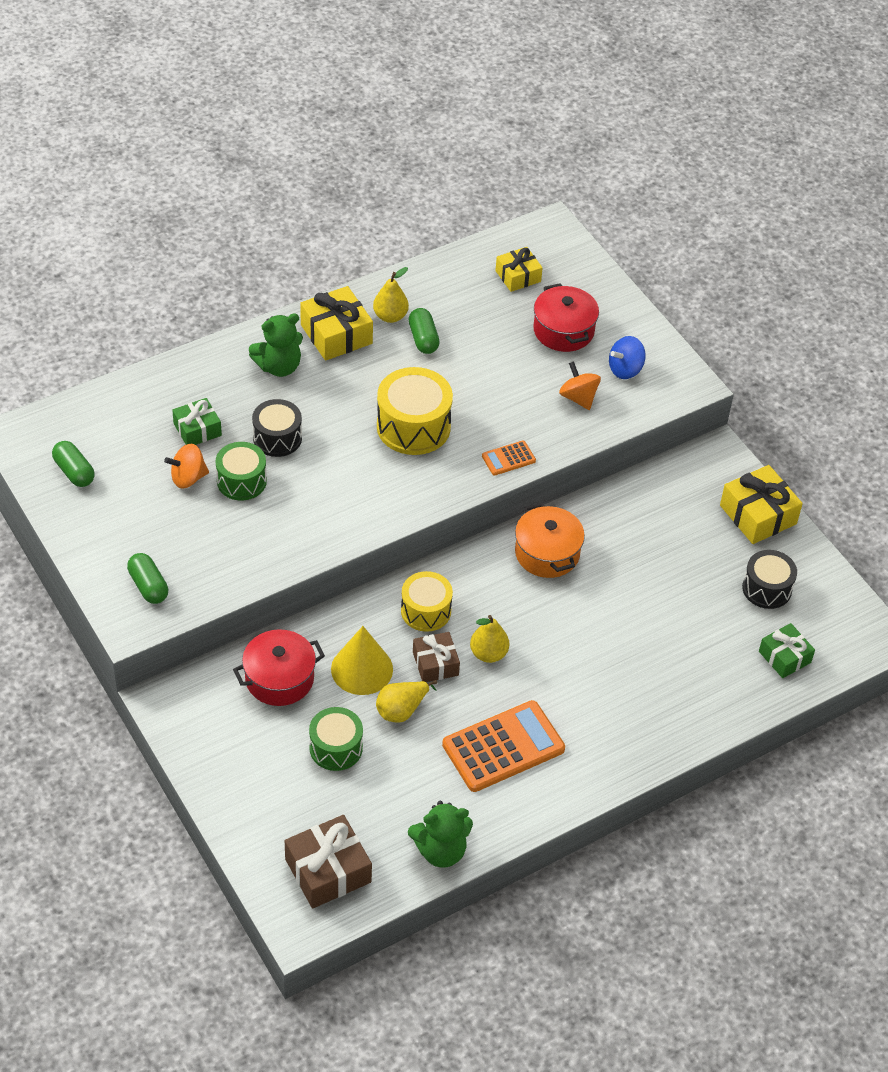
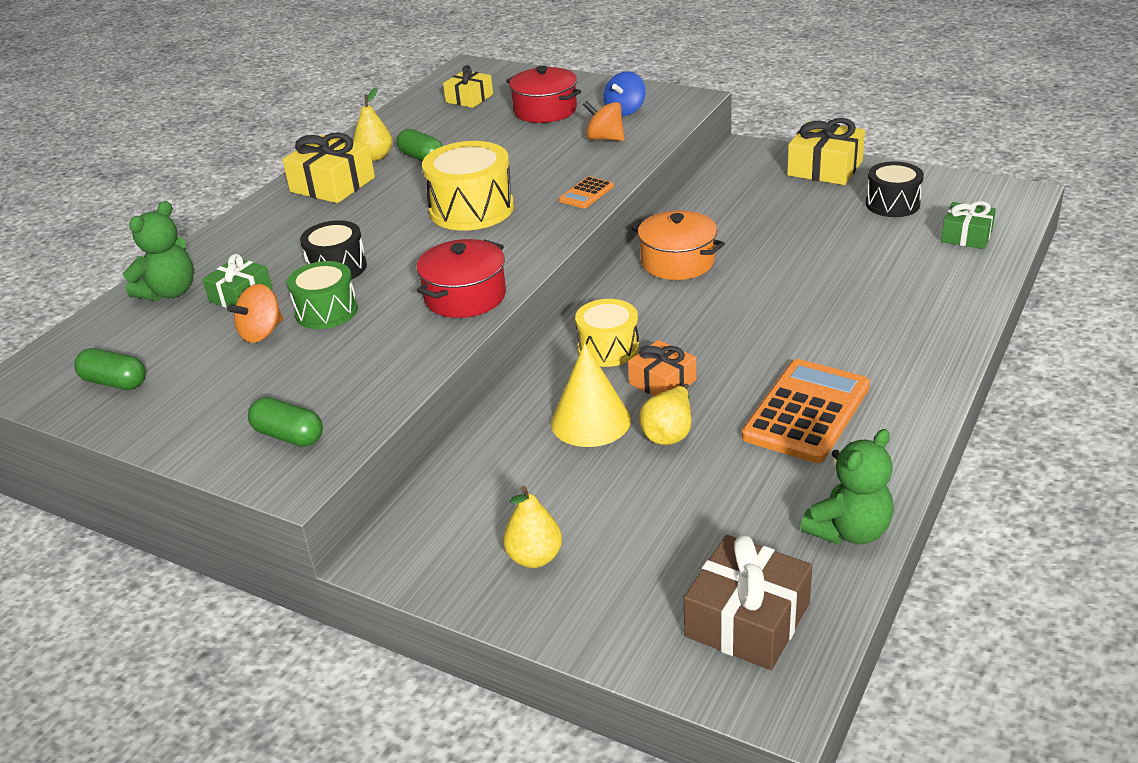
camera: 25 degrees left, 15 degrees down
red pot [233,629,325,706] -> red pot moved to [416,239,506,318]
green teddy bear [249,313,303,377] -> green teddy bear moved to [123,201,194,301]
green drum [309,707,363,771] -> none
brown gift [413,632,460,682] -> orange gift [628,340,696,396]
yellow pear [470,615,509,663] -> yellow pear moved to [503,486,562,568]

